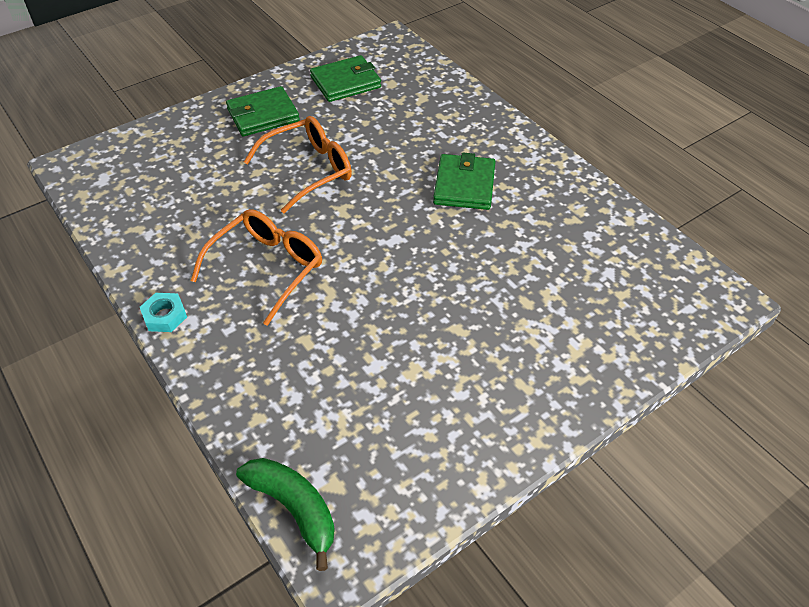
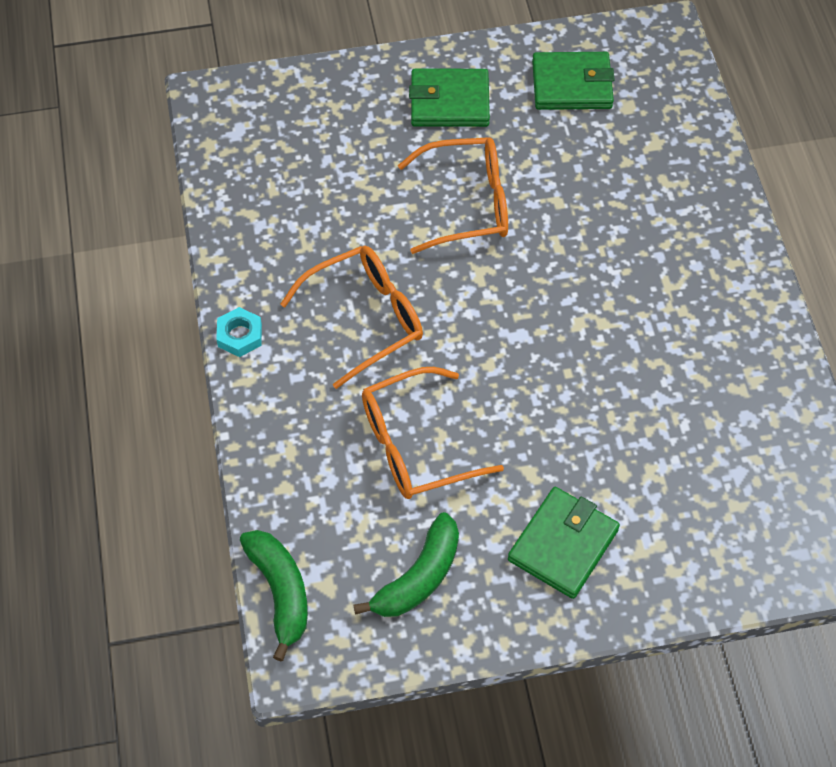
camera: 25 degrees right, 10 degrees up
green wallet [433,153,496,210] -> green wallet moved to [508,487,620,599]
none -> green banana [353,512,459,617]
none -> orange glasses [362,367,504,499]

